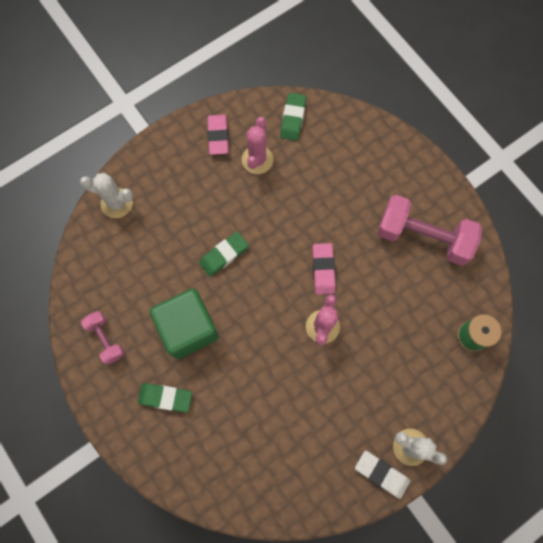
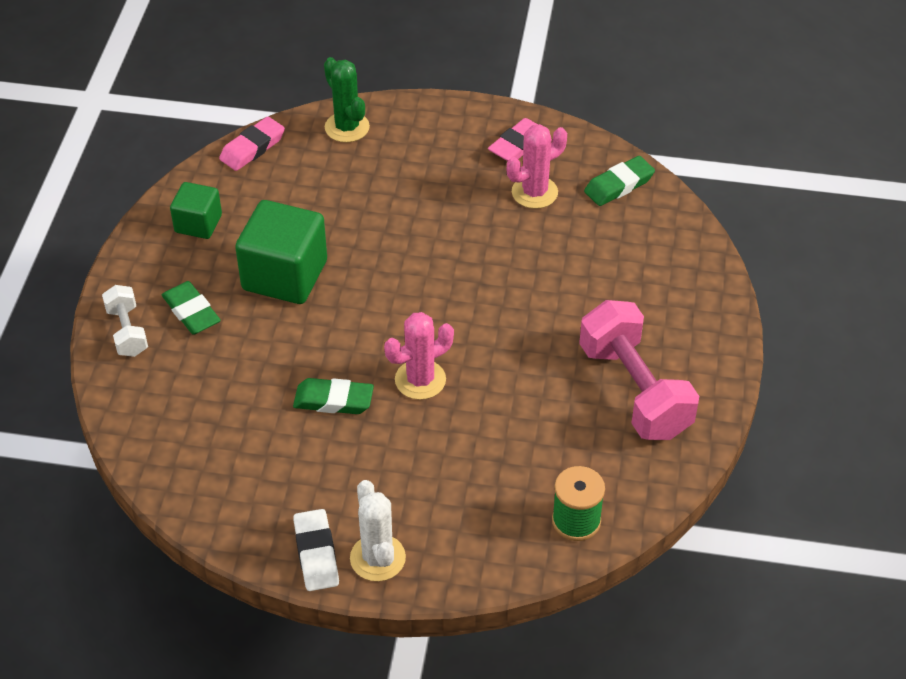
camera: 45 degrees right, 25 degrees down
white cactus [80,173,133,218] -> green cactus [324,57,370,142]
pink dumbbell [81,311,125,364] -> green cube [170,182,222,239]
green eraser [199,232,249,277] -> green eraser moved to [293,378,374,414]
pink eraser [312,243,336,295] -> pink eraser moved to [219,117,285,171]
none -> white dumbbell [102,285,148,357]

